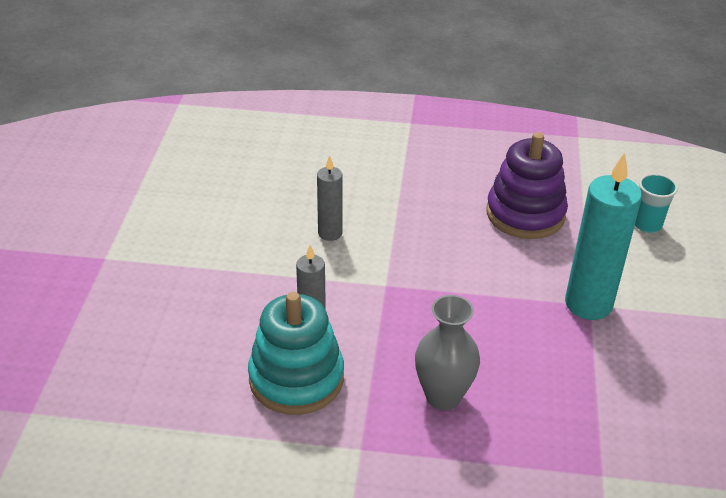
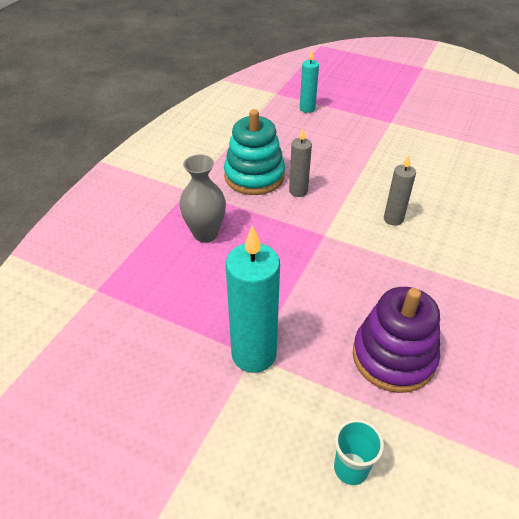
camera: 110 degrees right, 5 degrees up
none -> turquoise candle [300,50,319,113]

